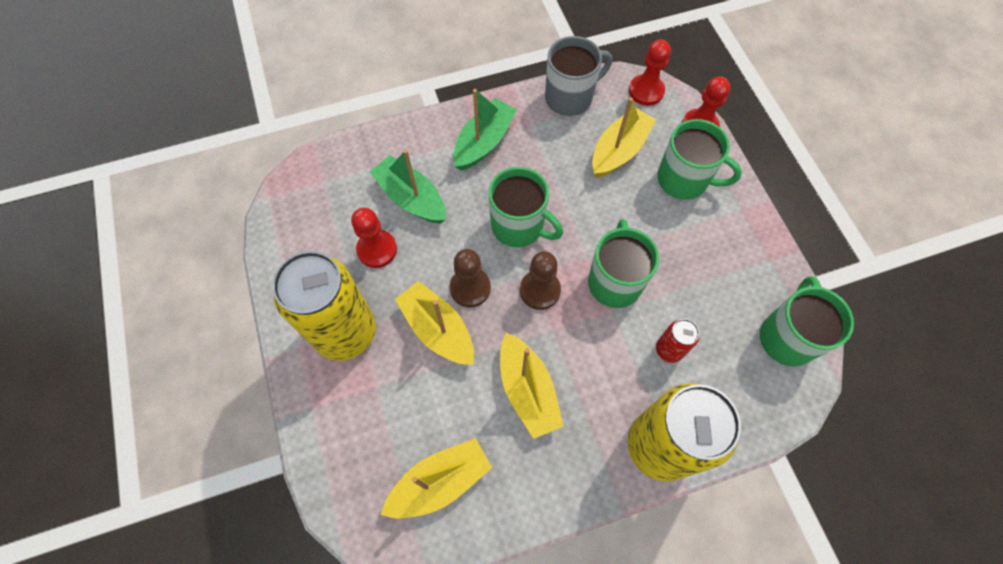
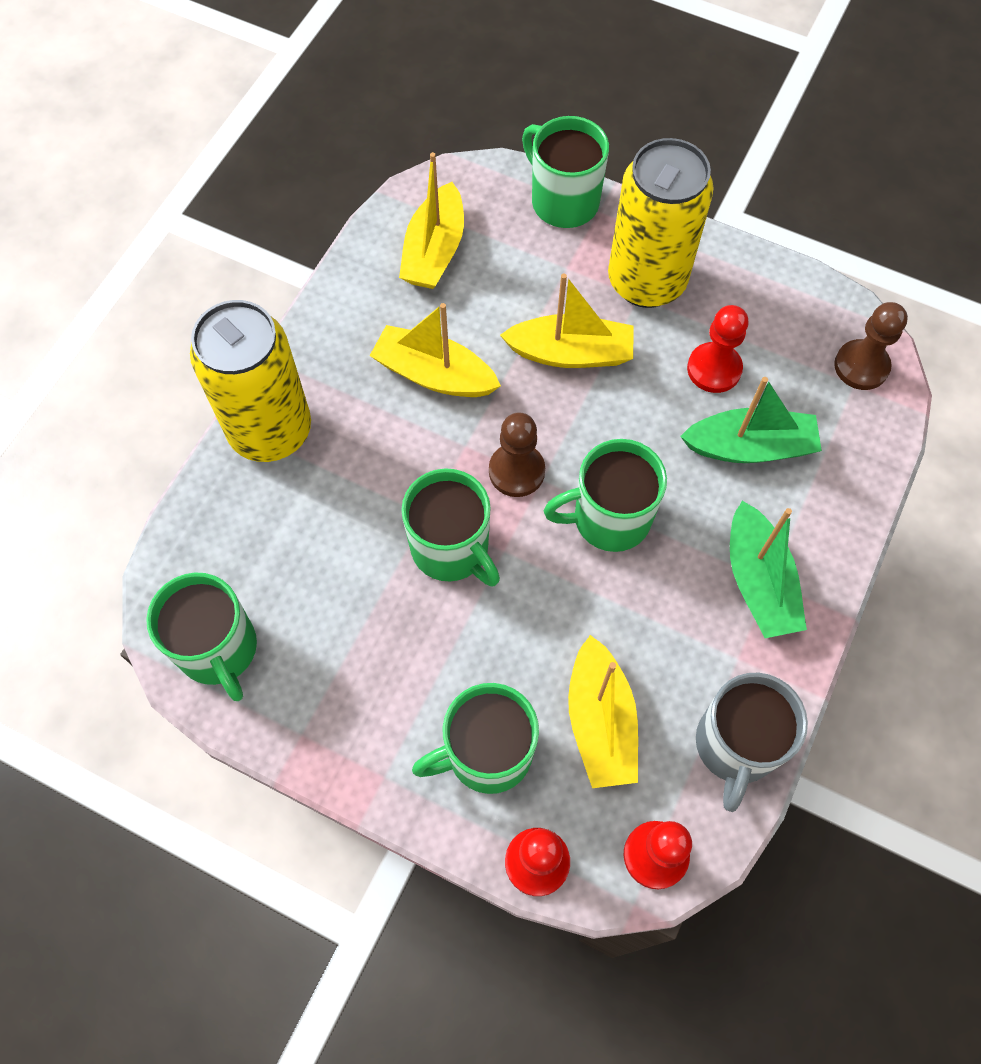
camera: 135 degrees right, 0 degrees up
brown pawn [450,249,491,307] -> brown pawn moved to [834,302,908,390]
red can [656,319,699,363] -> none
none -> green mug [522,116,609,228]

